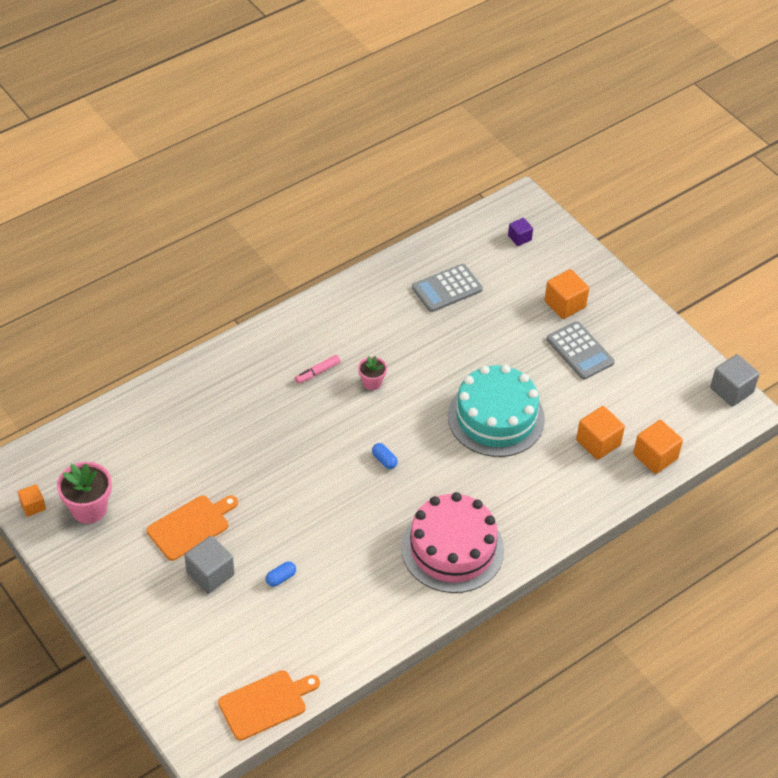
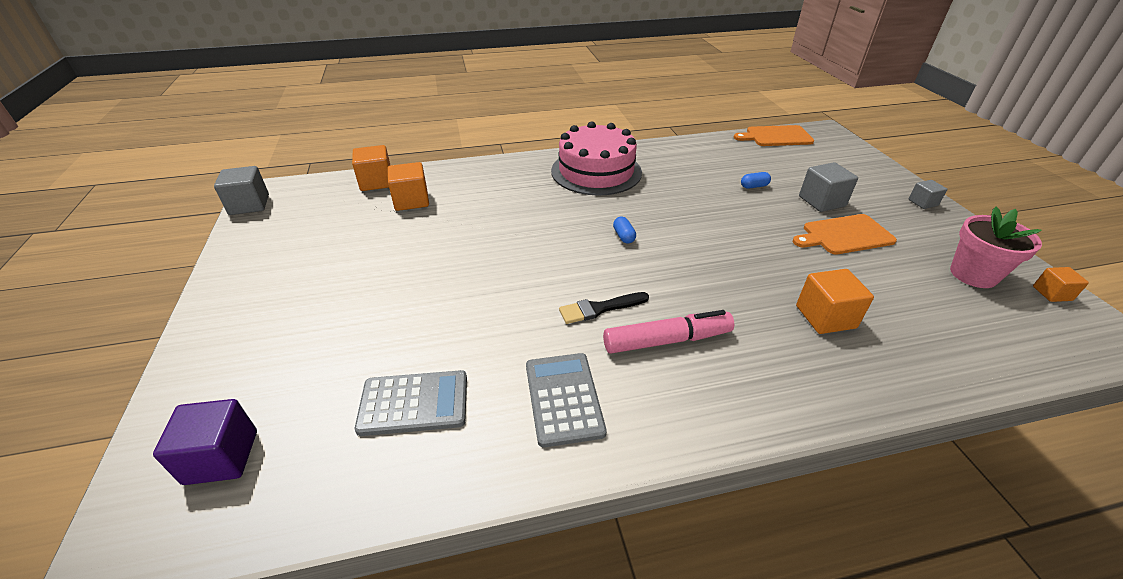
camera: 155 degrees left, 10 degrees down
pink marker [295,355,340,384] -> pink marker [603,310,734,354], size x1.82
pink flower pot [358,356,387,390] -> black brush [559,292,649,324]
turquoise cake [448,365,545,457] -> none
purple cube [508,218,533,246] -> purple cube [153,399,257,485], size x1.68
orange cube [544,269,589,319] -> orange cube moved to [796,269,874,334]
grey calculator [546,321,615,380] -> grey calculator moved to [526,353,607,448]
none -> grey cube [909,180,948,209]

